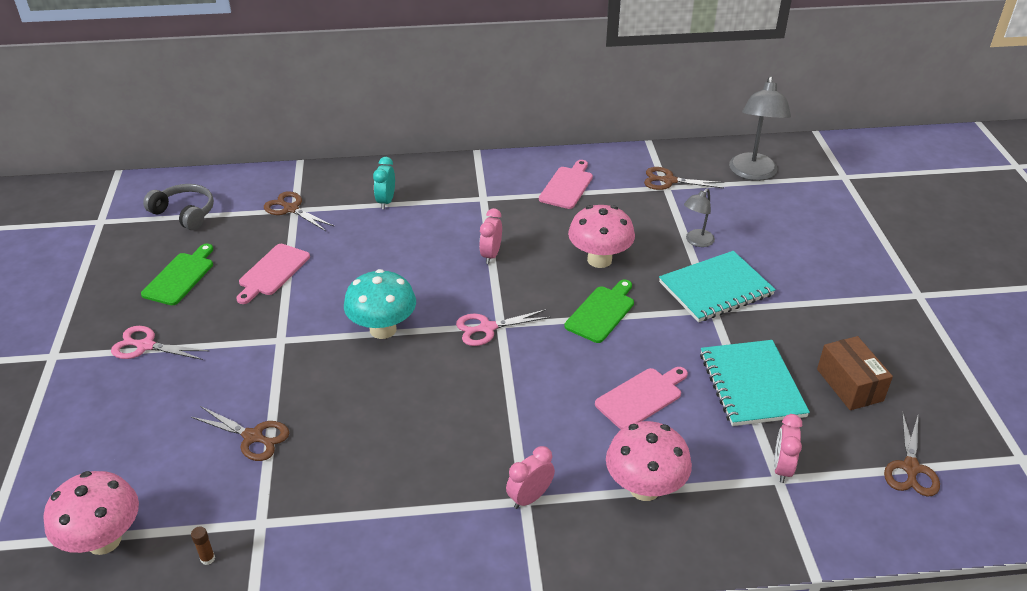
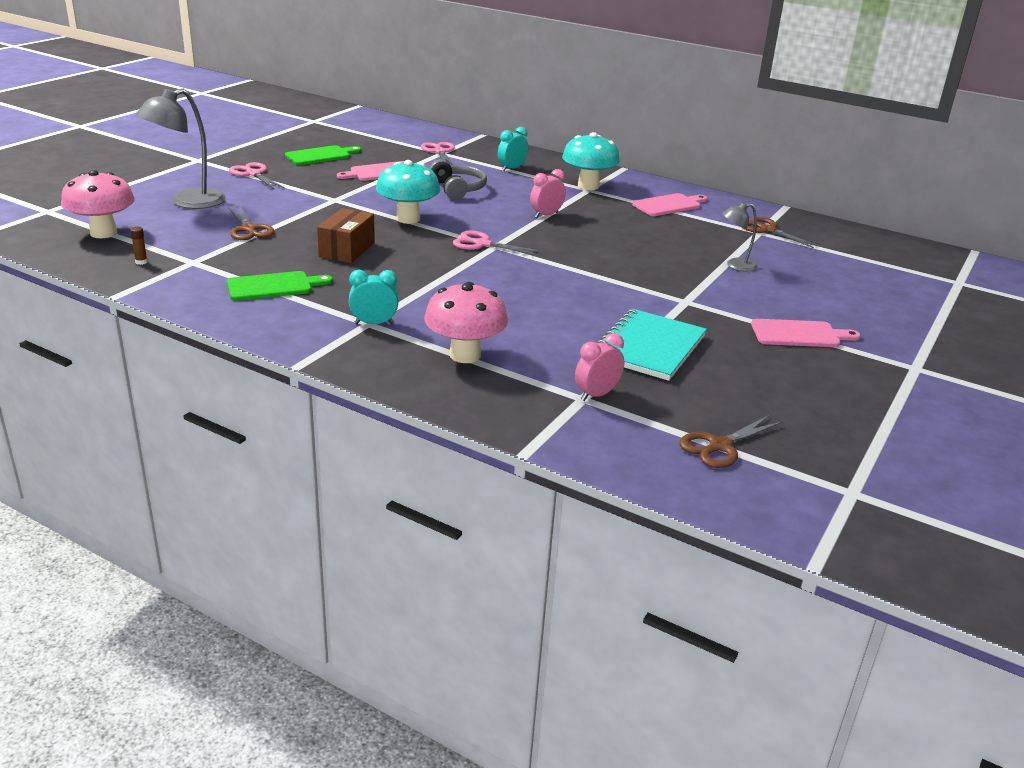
camera: 35 degrees right, 10 degrees down
grey headphones [143,184,214,230] -> grey headphones moved to [429,160,487,200]
brown scissors [264,191,335,231] -> pink scissors [421,142,455,165]
pink clock [506,446,555,509] -> turquoise clock [349,270,399,324]
green cutting board [565,280,634,343] -> green cutting board moved to [227,271,333,301]
pink mushroom [568,205,635,268] -> none
pink cutting board [595,367,688,429] -> pink cutting board moved to [751,319,861,347]
turquoise notebook [659,251,776,322] -> none
grey lamp [729,76,791,181] -> grey lamp moved to [136,89,226,209]
brown box [817,336,893,410] -> brown box moved to [317,208,375,263]
none -> turquoise mushroom [562,132,620,190]

